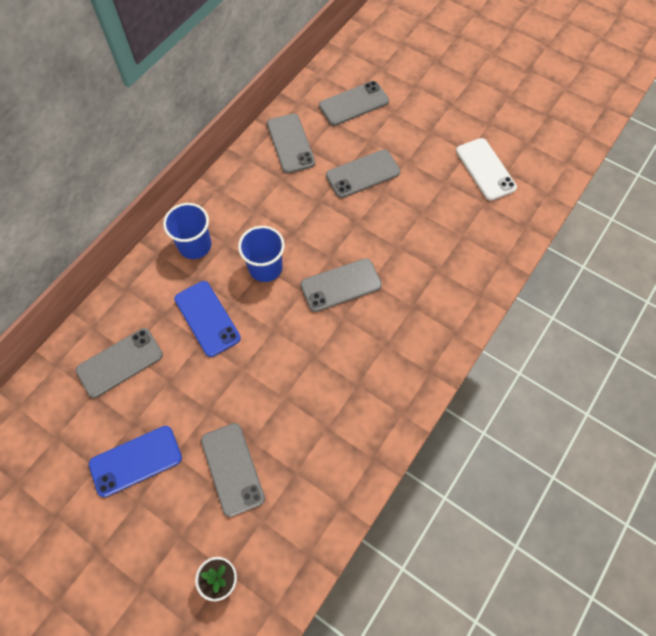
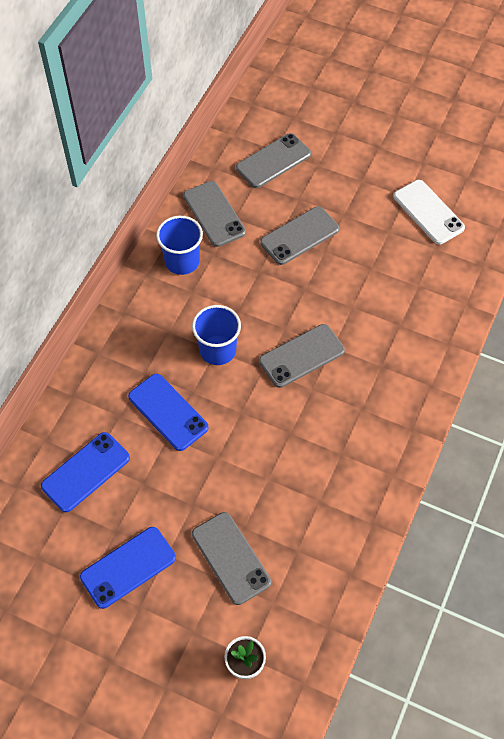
camera: 10 degrees left, 5 degrees down
grey phone [76,328,163,398] -> blue phone [41,432,130,512]
blue cup [163,203,211,259] -> blue cup moved to [156,216,203,275]

